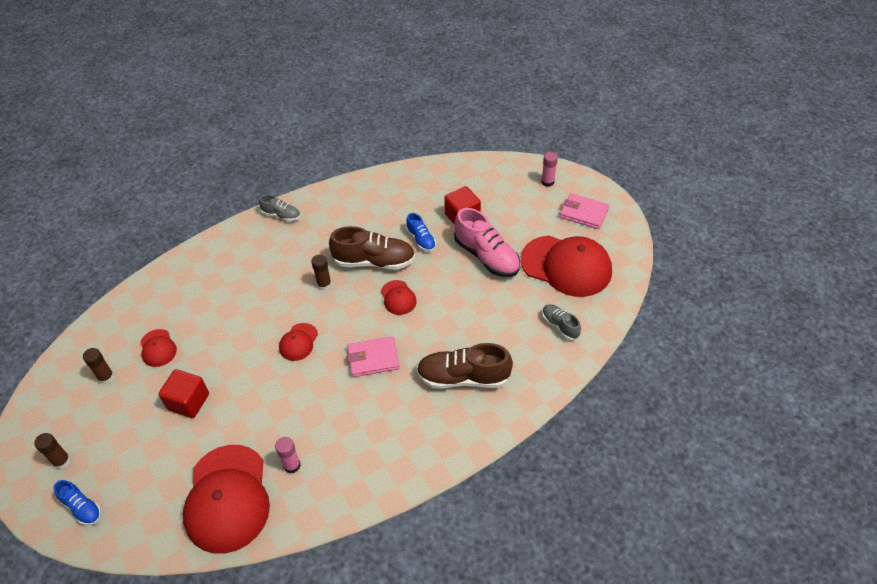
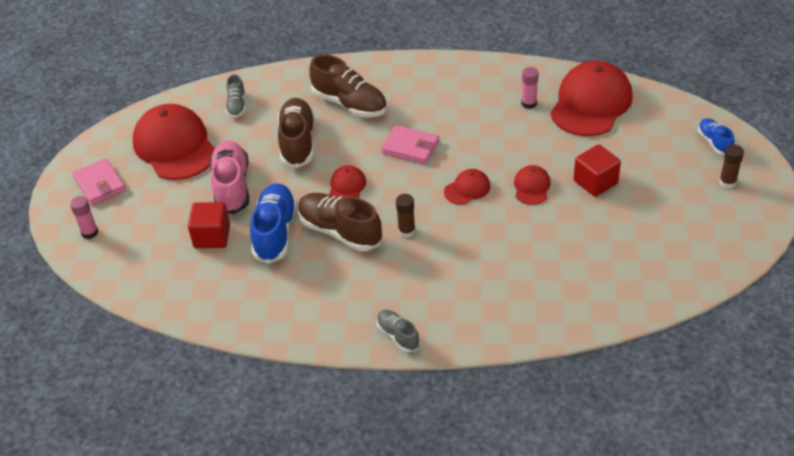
camera: 145 degrees left, 5 degrees down
brown glue stick [83,348,115,384] -> none
red cap [140,329,177,367] -> red cap moved to [514,165,551,205]
blue shoe [406,213,436,252] -> blue shoe [250,183,297,264], size x1.84
none -> brown shoe [277,98,315,168]

